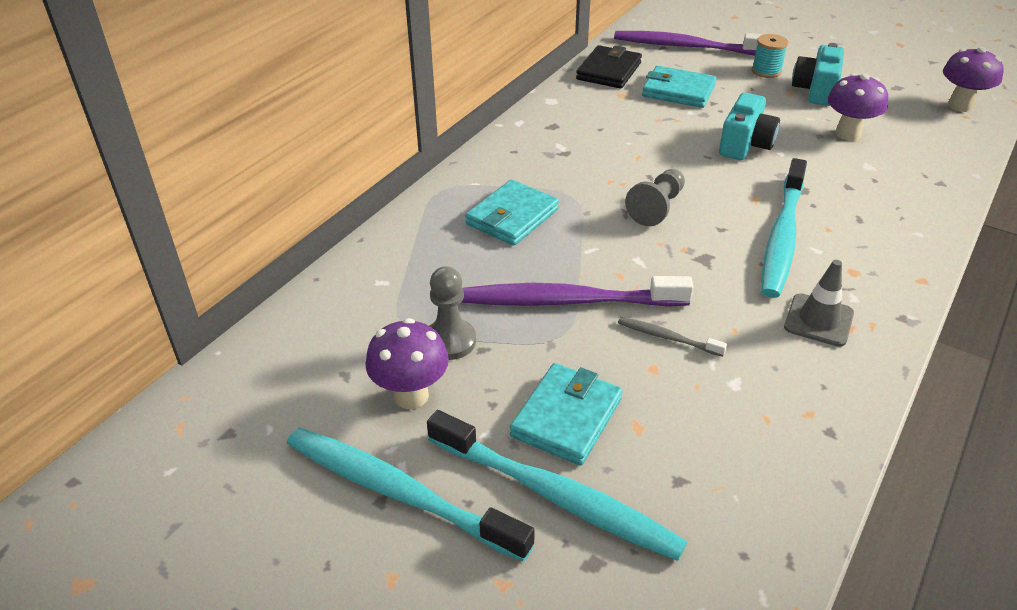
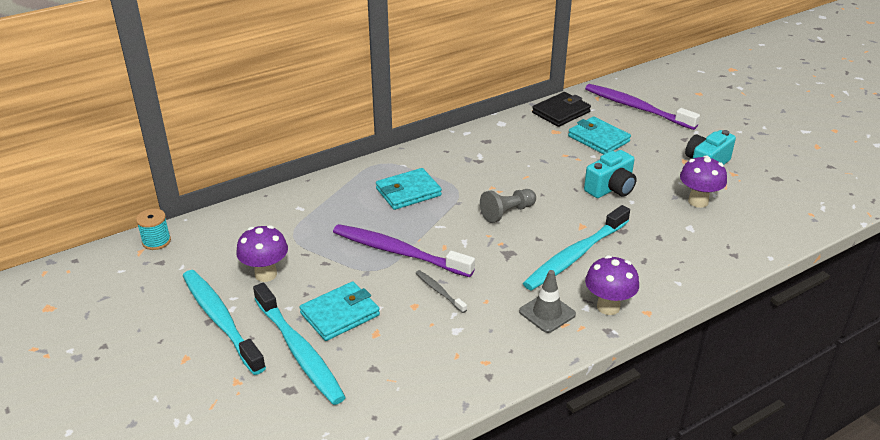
camera: 25 degrees right, 5 degrees down
grey pawn [430,266,476,360] -> none
turquoise spool [752,34,788,78] -> turquoise spool moved to [136,209,171,250]
purple mushroom [943,47,1004,112] -> purple mushroom moved to [585,255,639,315]

